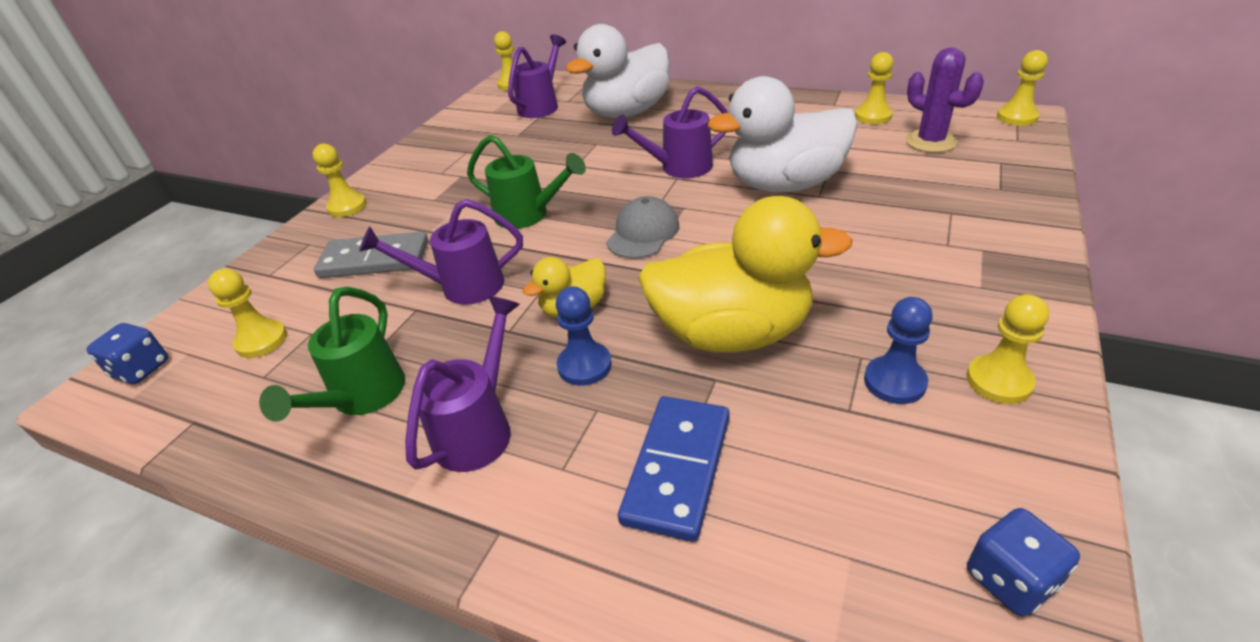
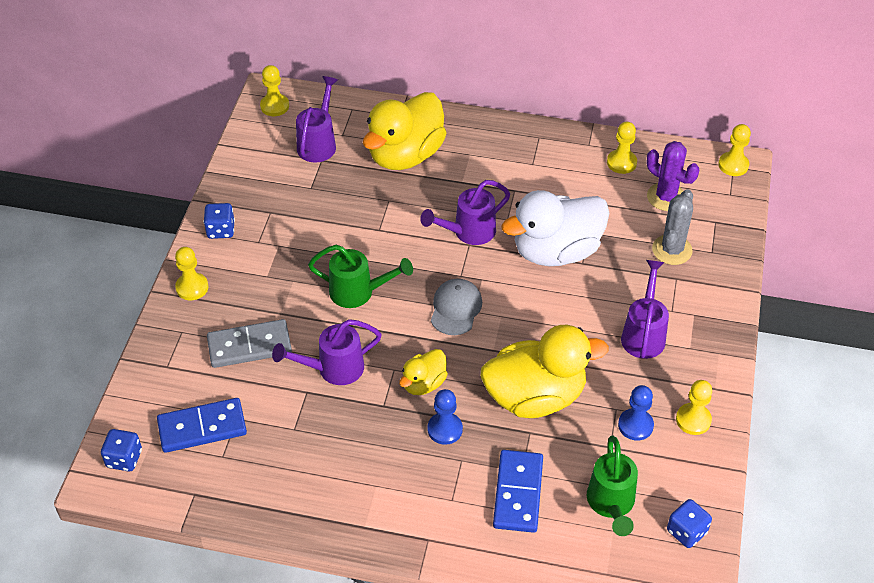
camera: 15 degrees left, 10 degrees up
yellow pawn [208,269,287,358] -> blue domino [157,398,247,453]
green watering can [259,287,405,422] -> green watering can moved to [587,436,638,536]
purple watering can [405,296,520,472] -> purple watering can moved to [621,260,669,359]
white duck [565,24,670,118] -> yellow duck [363,92,447,170]
none -> blue dice [203,203,235,239]
none -> grey cactus [652,189,693,265]

